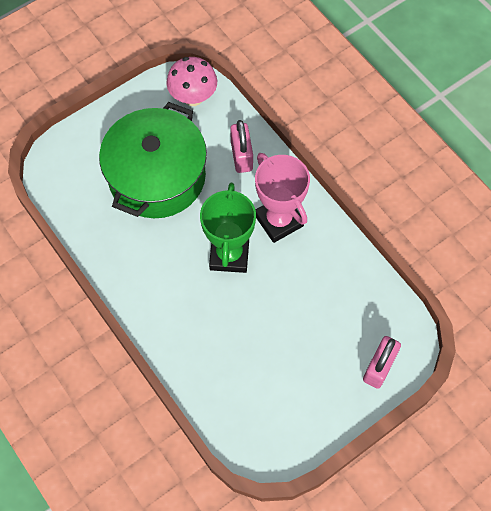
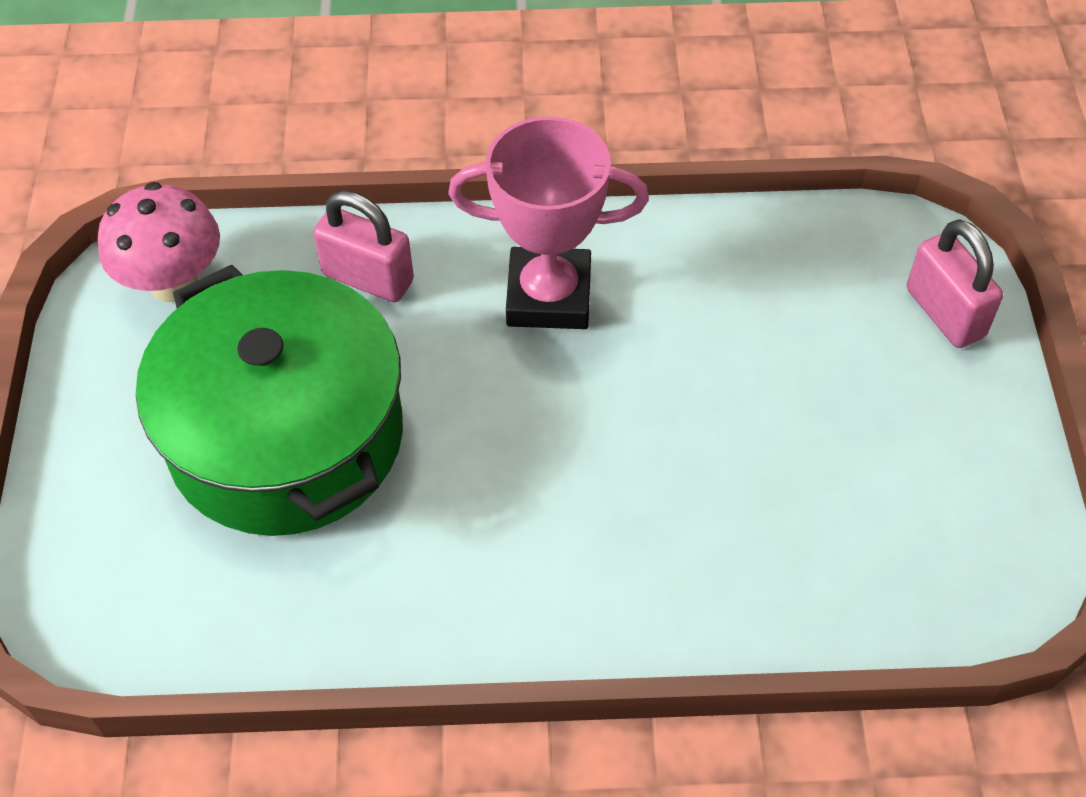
camera: 55 degrees left, 10 degrees down
green trophy [200,183,256,273] -> none

